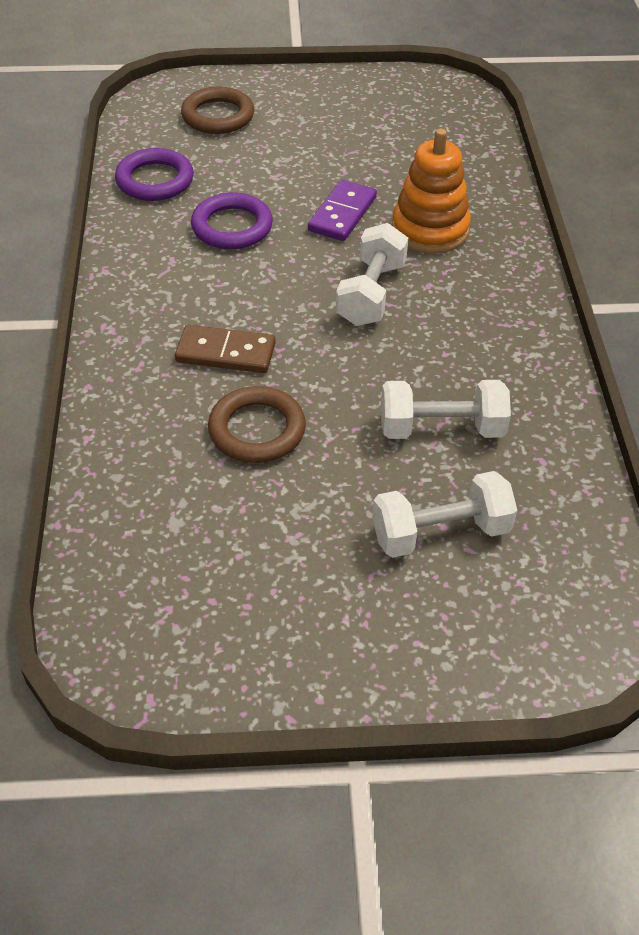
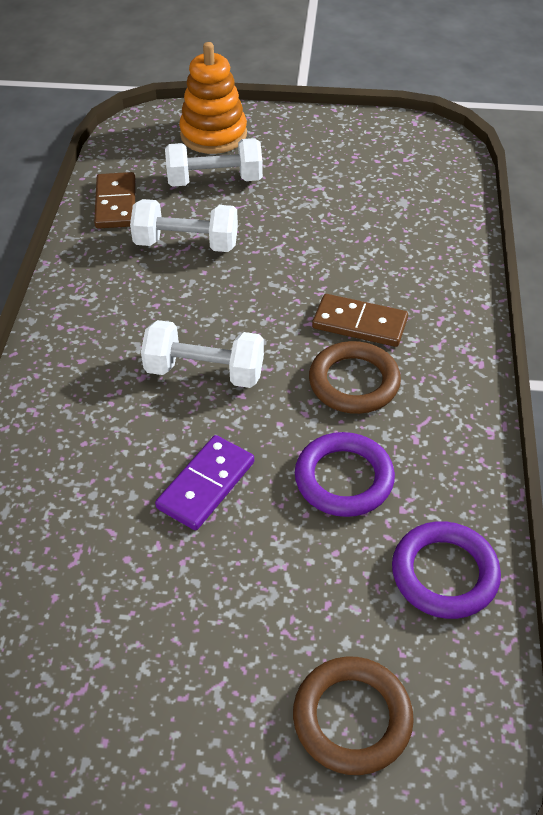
camera: 170 degrees left, 0 degrees up
brown ring [208,386,306,463] -> brown ring moved to [309,341,401,414]
white dumbbell [336,223,408,326] -> white dumbbell turned 75 degrees clockwise [141,320,264,388]
orange stacking toy [392,129,471,254] -> orange stacking toy moved to [179,42,247,154]
none -> brown domino [94,172,136,229]

